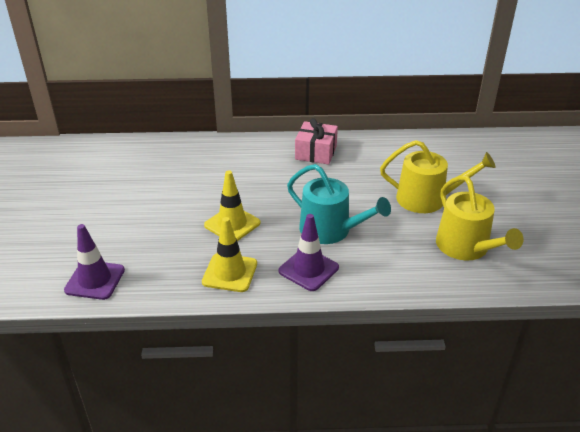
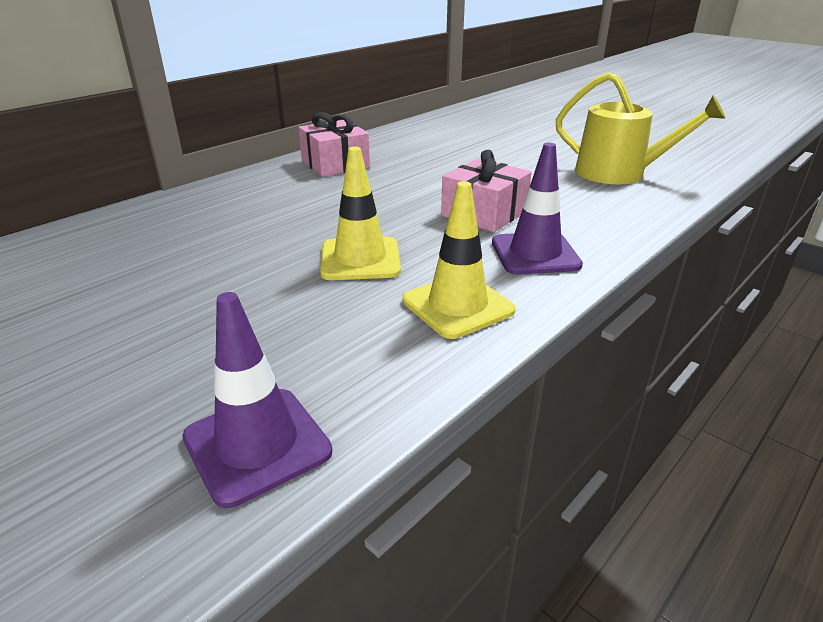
camera: 45 degrees left, 5 degrees down
turquoise watering can [287,164,391,244] -> pink gift [441,150,532,232]
yellow watering can [380,140,496,213] -> none

